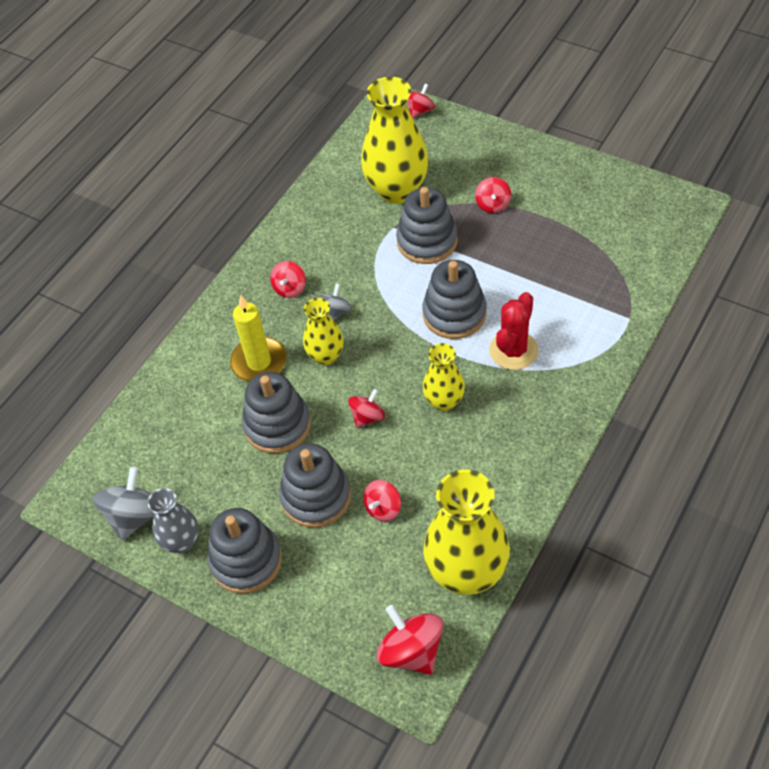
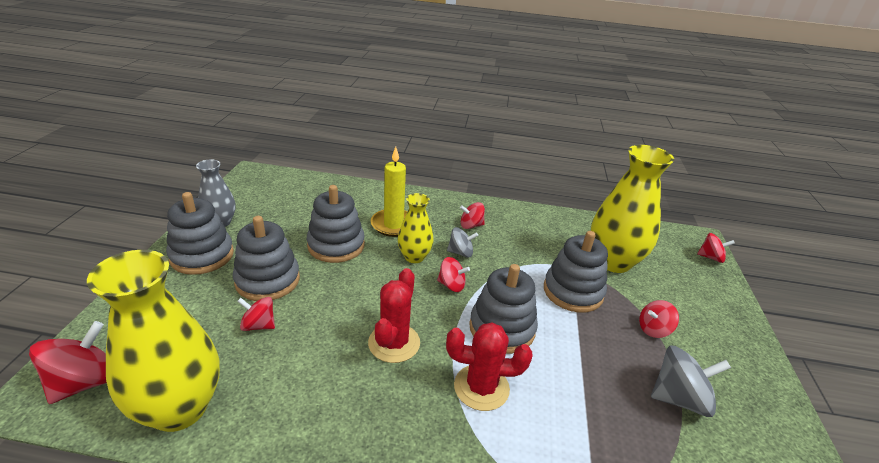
camera: 60 degrees right, 20 degrees down
grey spinning top [93,467,154,541] -> grey spinning top moved to [651,346,731,417]
red spinning top [348,389,385,428] -> red spinning top moved to [437,257,470,292]
yellow vase [423,343,465,411] -> red cactus [368,268,420,363]

